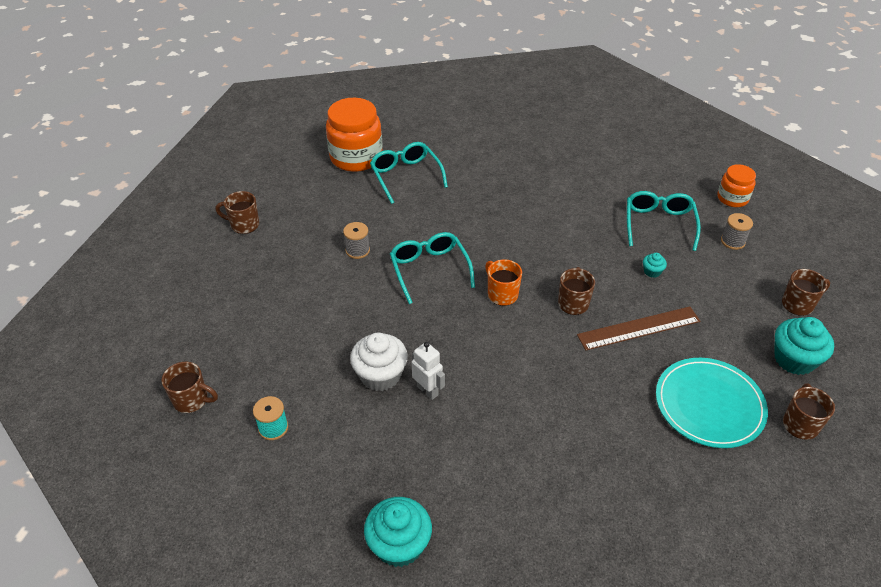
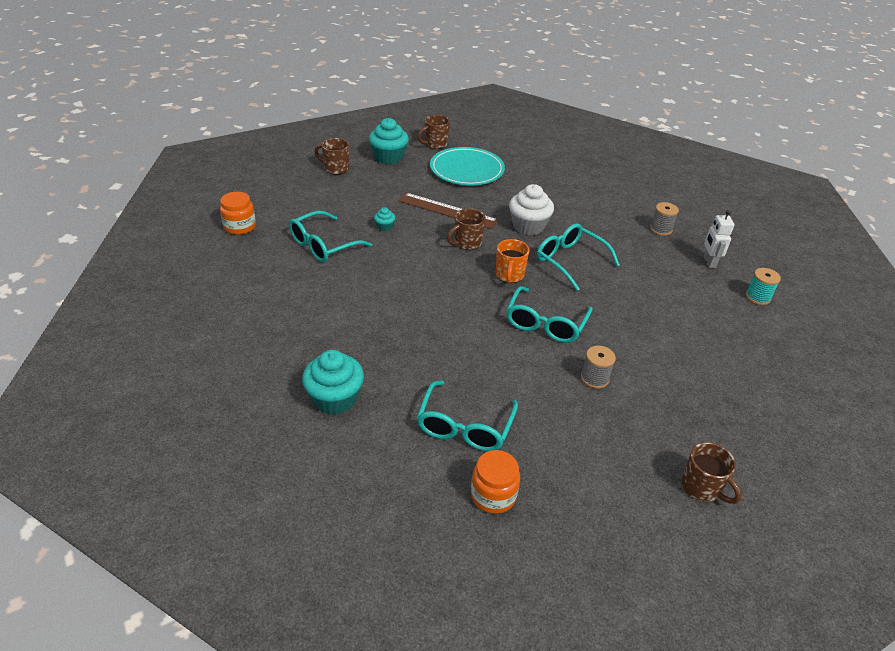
camera: 140 degrees left, 5 degrees down
brown mug [162,362,218,413] -> none
orange jar [326,98,383,172] -> orange jar [471,450,520,514], size x0.56
white cupcake [350,332,408,391] -> white cupcake moved to [509,184,554,235]
turquoise cupcake [364,497,432,567] -> turquoise cupcake moved to [302,350,364,415]
white robot [412,342,445,400] -> white robot moved to [704,210,734,268]
grey spool [721,213,753,250] -> grey spool moved to [650,202,679,236]
none -> turquoise glasses [537,224,620,291]

